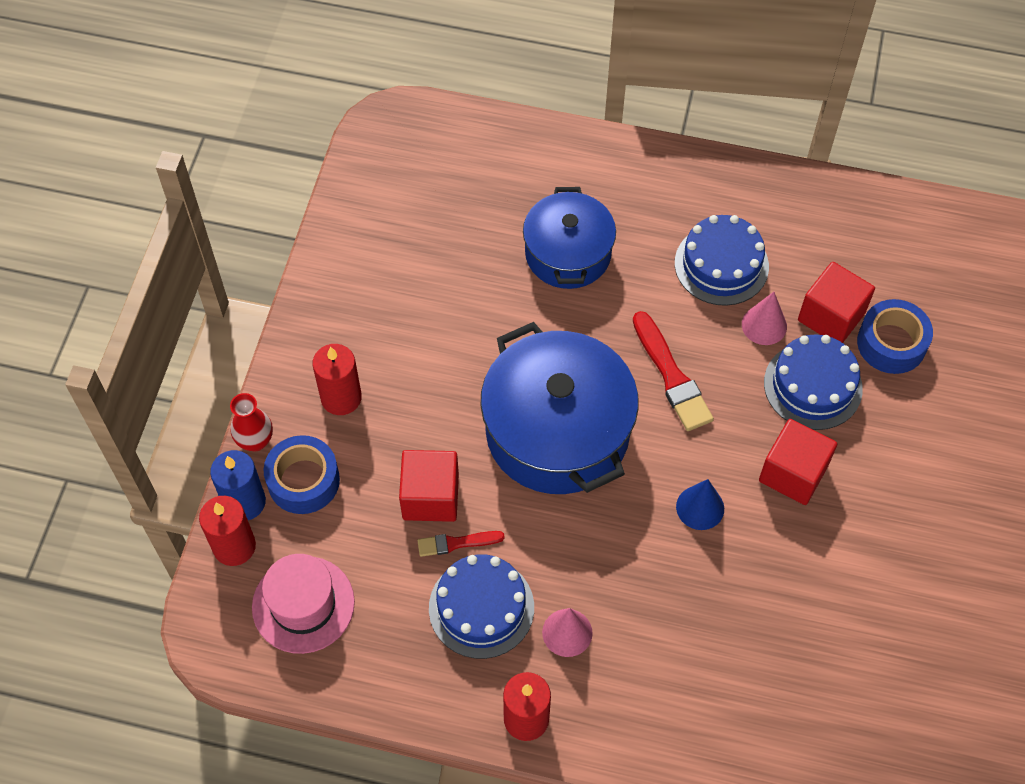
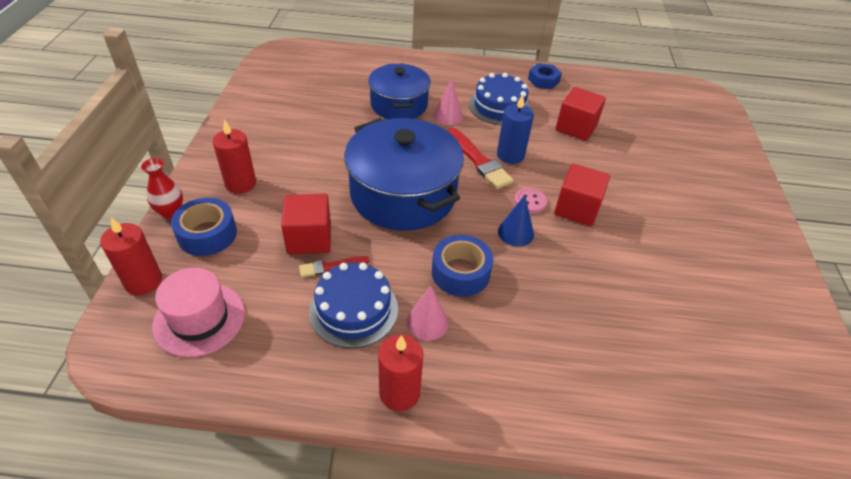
camera: 10 degrees left, 15 degrees down
blue candle [210,450,266,520] -> blue candle moved to [497,94,534,164]
pink cone [742,292,787,345] -> pink cone moved to [434,79,463,125]
blue cake [764,334,863,430] -> none
blue tape [857,299,933,374] -> blue tape moved to [432,235,493,297]
none -> pink button [514,188,547,213]
none -> blue nut [528,63,562,89]

